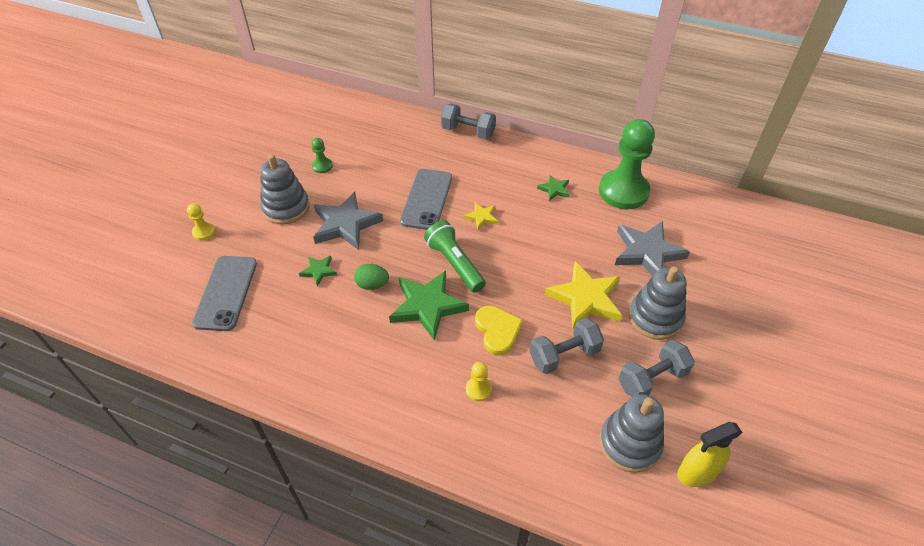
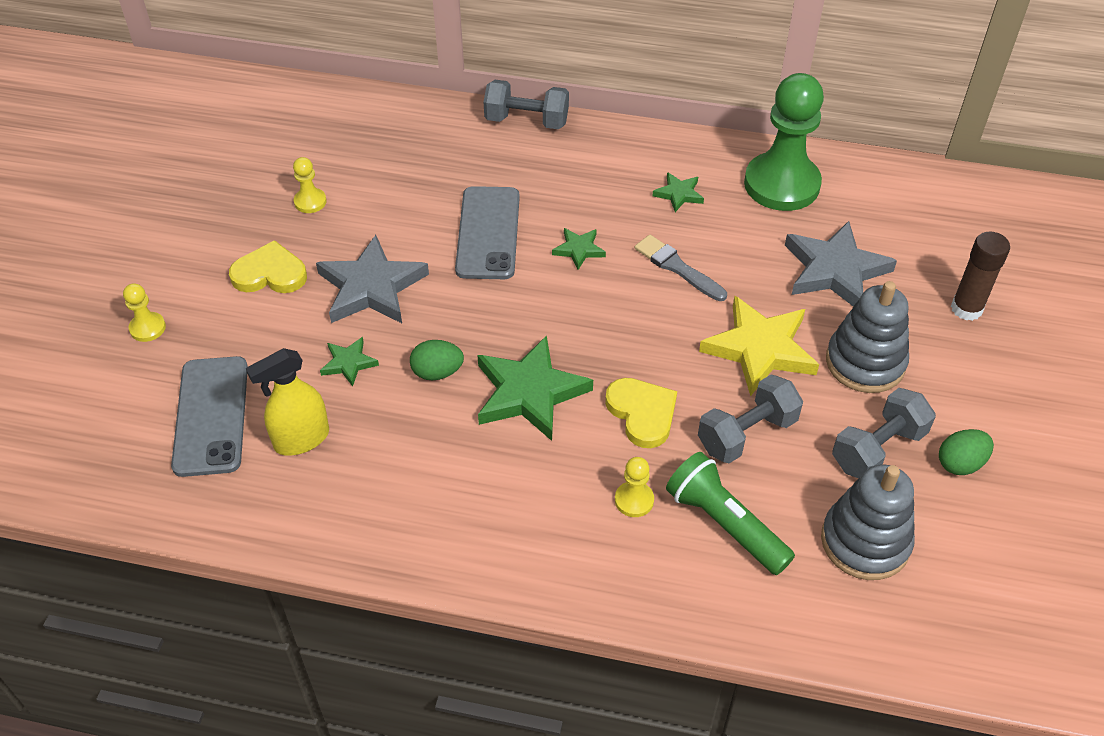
camera: 10 degrees left, 0 degrees up
grey stacking toy [260,154,310,225] -> yellow heart [229,240,307,293]
green pawn [311,138,333,173] -> yellow pawn [293,157,327,213]
green flashlight [424,220,486,293] -> green flashlight moved to [666,452,795,575]
yellow star [464,203,498,230] -> green star [552,228,606,270]
yellow spray bottle [677,422,743,487] -> yellow spray bottle moved to [246,348,329,456]
none -> grey brush [635,235,727,301]
none -> green egg [939,429,994,475]
none -> brown glue stick [951,231,1010,321]

